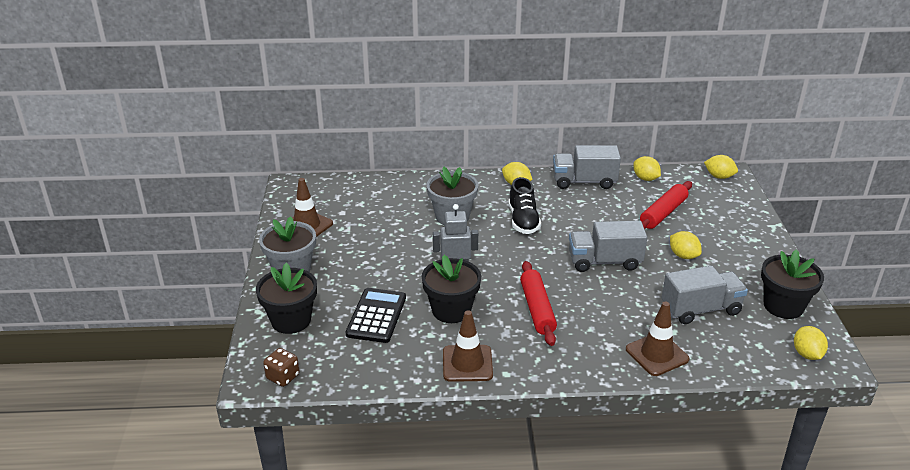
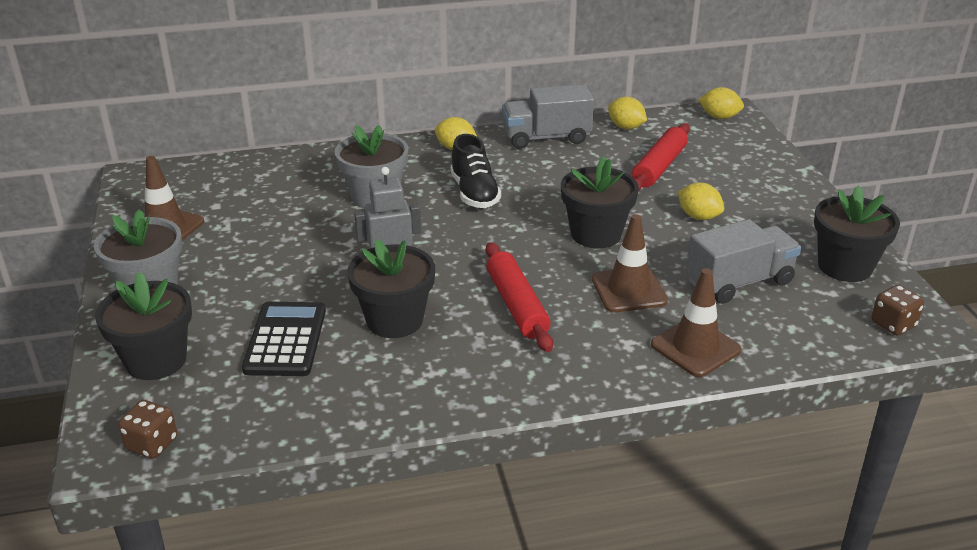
camera: 10 degrees left, 0 degrees up
brown traffic cone [443,310,493,382] -> brown traffic cone moved to [592,214,668,312]
grey truck [569,221,647,272] -> black flower pot [561,156,639,249]
yellow lemon [794,326,828,360] -> brown dice [872,285,924,335]

